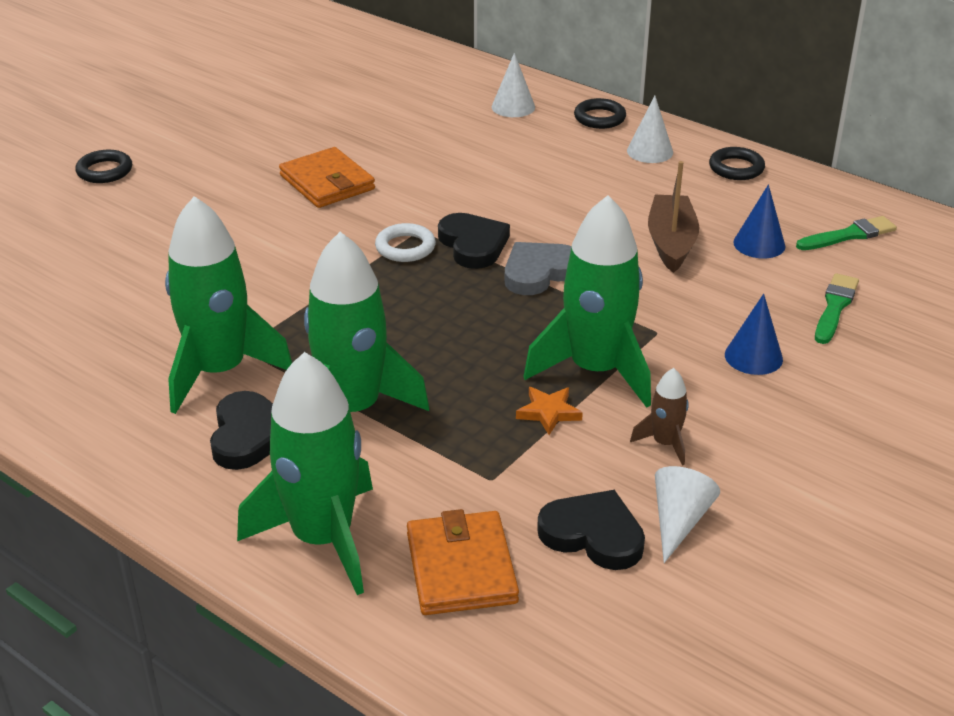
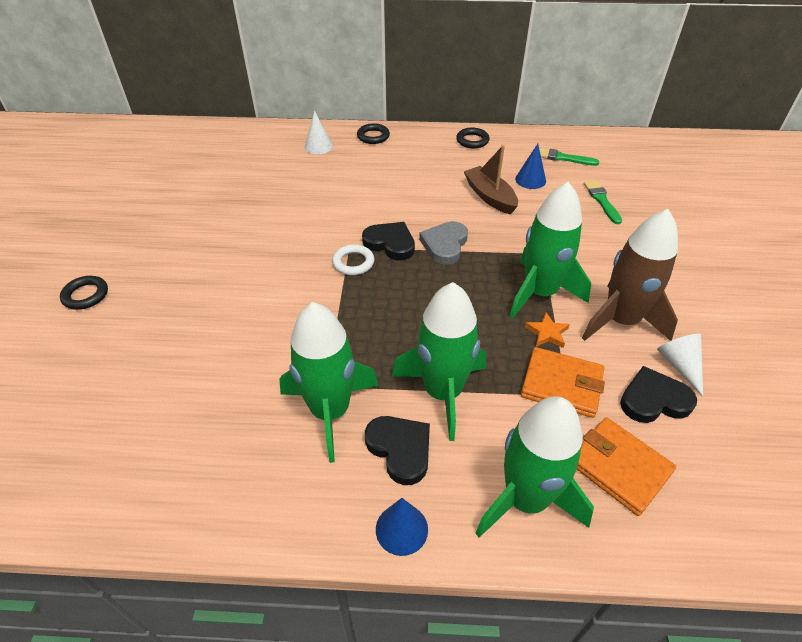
camera: 35 degrees left, 10 degrees up
orange wallet [279,147,375,208] -> orange wallet moved to [521,347,605,418]
white cone [627,96,673,163] -> none
brown rocket [630,368,689,466] -> brown rocket [582,209,678,341], size x2.25
blue cone [725,294,783,375] -> blue cone moved to [376,498,428,556]
green brush [796,216,897,250] -> green brush turned 105 degrees counterclockwise [539,148,599,166]

